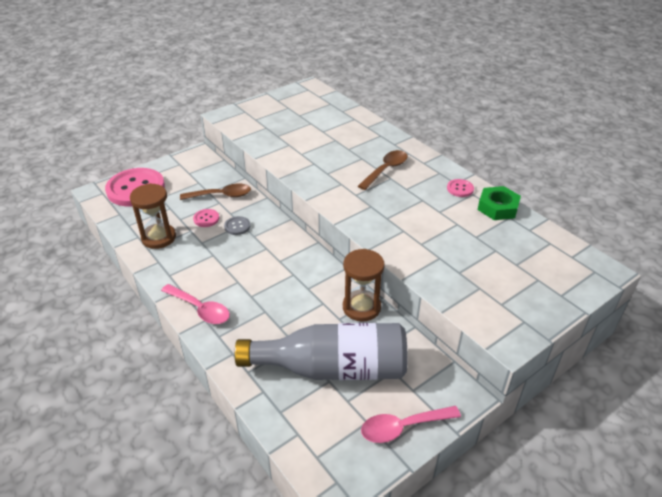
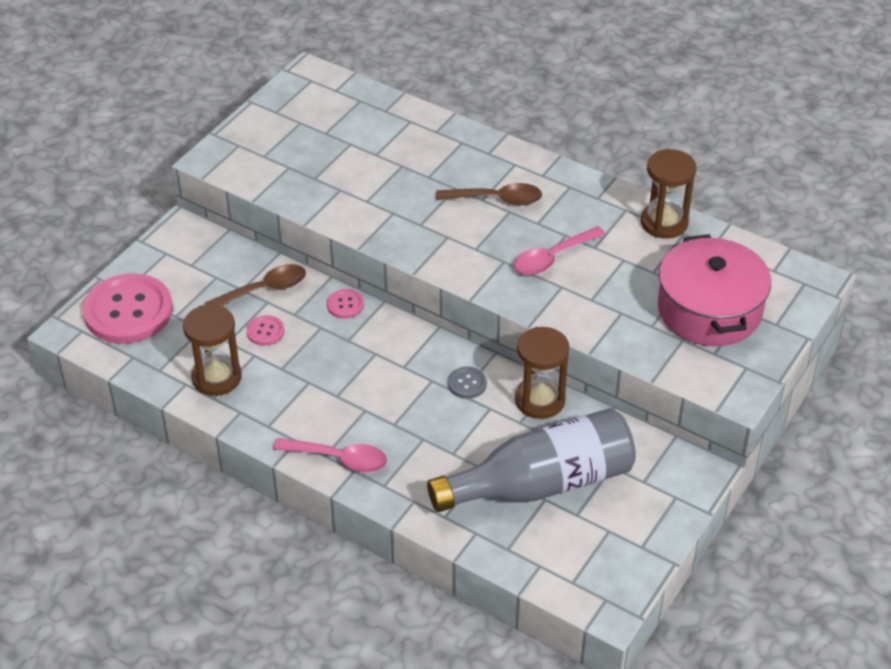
camera: 20 degrees left, 5 degrees up
grey button [224,216,250,235] -> grey button moved to [448,367,487,399]
brown spoon [358,150,408,190] -> brown spoon turned 75 degrees clockwise [436,183,542,205]
pink spoon [361,406,461,443] -> pink spoon moved to [514,226,606,275]
pink button [447,179,474,197] -> pink button moved to [327,289,364,319]
green nut [478,186,521,220] -> brown hourglass [641,149,696,239]
none -> pink pot [658,234,771,346]

